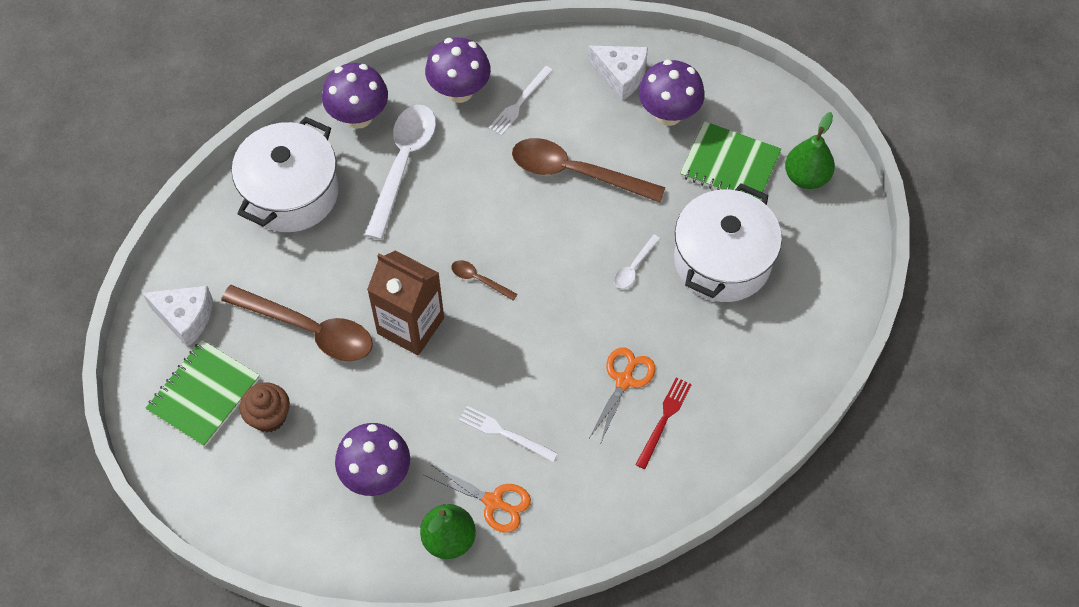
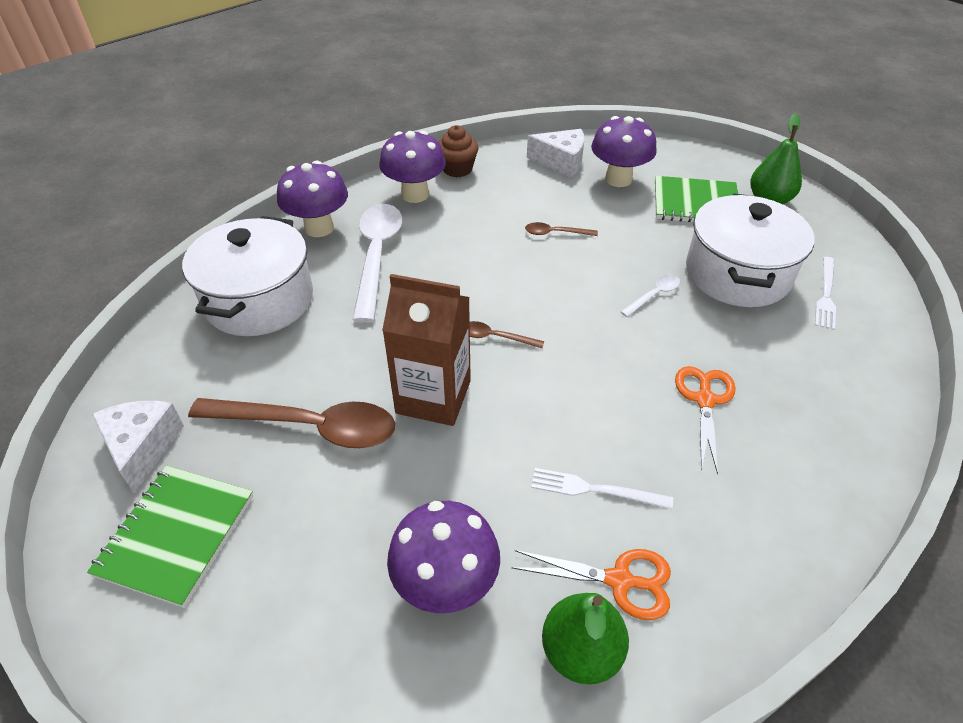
camera: 15 degrees left, 15 degrees down
white cheese [143,286,213,347] -> white cheese turned 105 degrees counterclockwise [92,401,184,493]
brown cupcake [240,383,290,432] -> brown cupcake moved to [438,125,478,178]
white fork [489,66,553,136] -> white fork moved to [815,257,836,330]
brown spoon [512,138,665,203] -> brown spoon [525,222,598,236], size x0.45
white spoon [614,235,660,288] -> white spoon turned 150 degrees counterclockwise [621,275,680,317]
red fork [635,377,692,469] -> none

